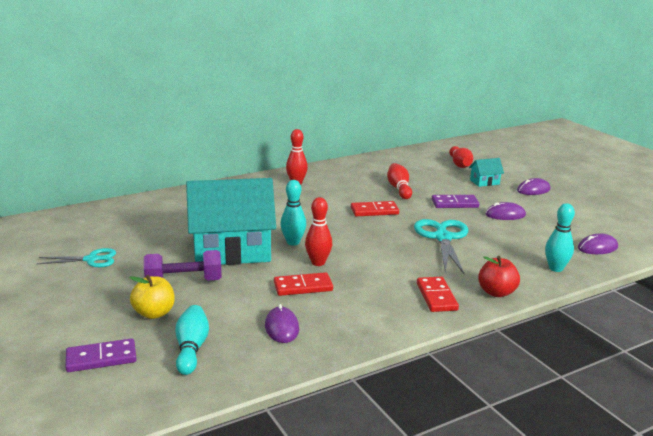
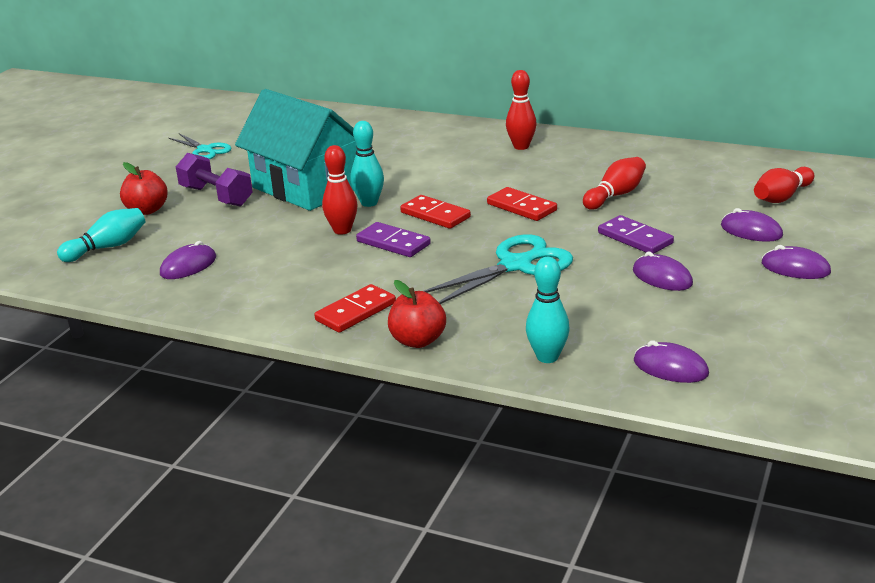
camera: 55 degrees right, 5 degrees up
purple domino [65,338,137,372] -> purple domino moved to [356,222,431,257]
yellow apple [129,275,175,319] -> red apple [120,162,168,215]
red domino [274,272,333,296] -> red domino moved to [400,195,471,229]
turquoise house [469,158,504,187] -> purple mouse [721,208,783,242]

